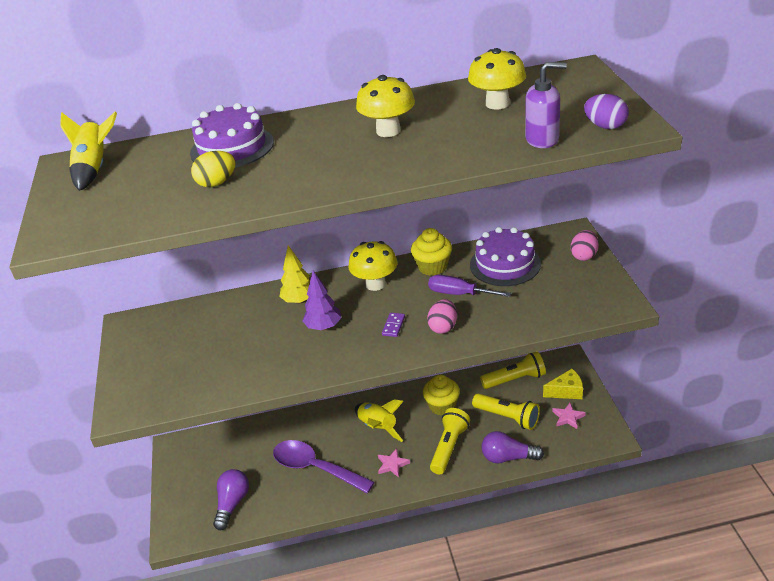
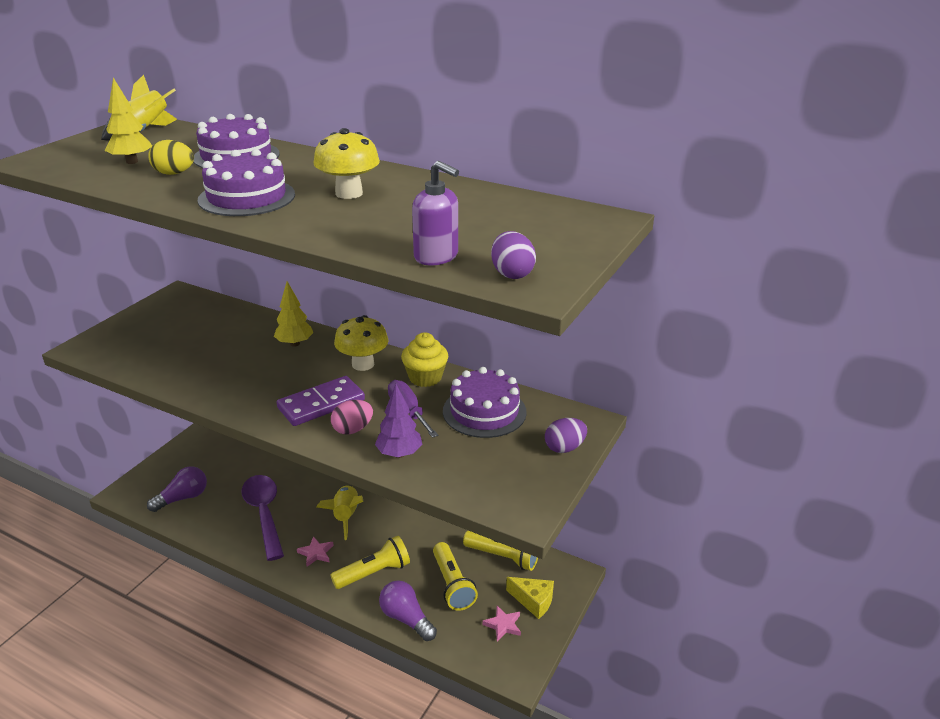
camera: 35 degrees right, 5 degrees down
purple tree [303,271,342,330] -> purple tree moved to [375,384,422,458]
purple domino [382,313,405,337] -> purple domino [276,376,365,426], size x2.24
yellow cupcake [423,375,460,416] -> none
yellow mushroom [468,48,526,110] -> none
pink egg [571,230,599,261] -> purple egg [545,418,587,453]
none -> yellow tree [105,78,152,164]
none -> purple cake [198,149,295,216]

